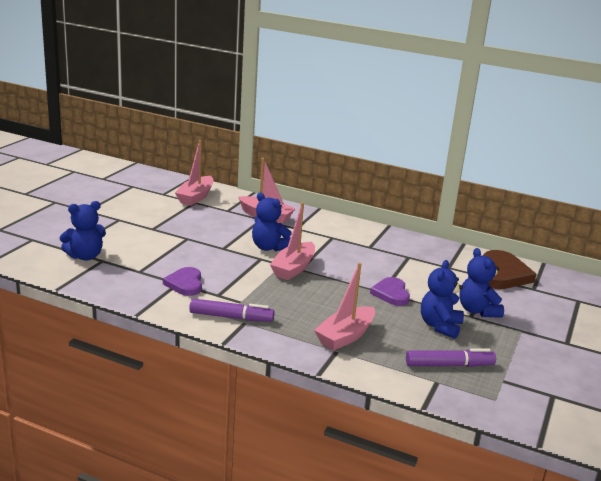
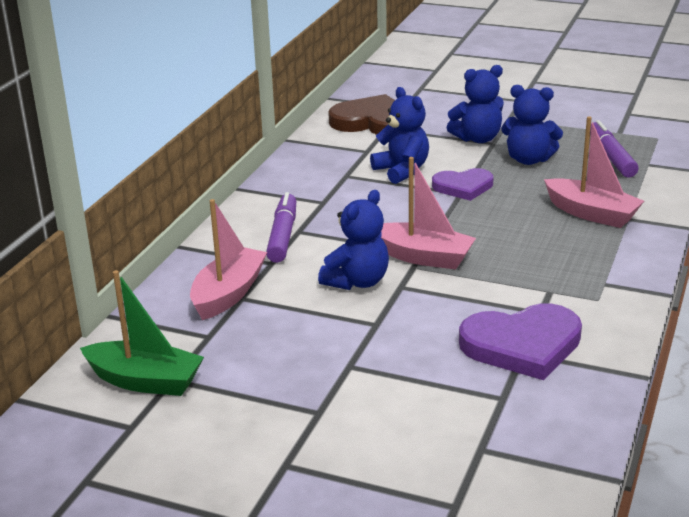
camera: 90 degrees left, 5 degrees up
blue teddy bear [59,201,106,261] -> blue teddy bear moved to [370,87,429,184]
purple heart [163,267,202,296] -> purple heart [459,303,582,380], size x1.59
pink boat [175,140,213,206] -> green boat [80,270,204,396]
purple marker [189,298,274,322] -> purple marker moved to [266,192,296,263]

